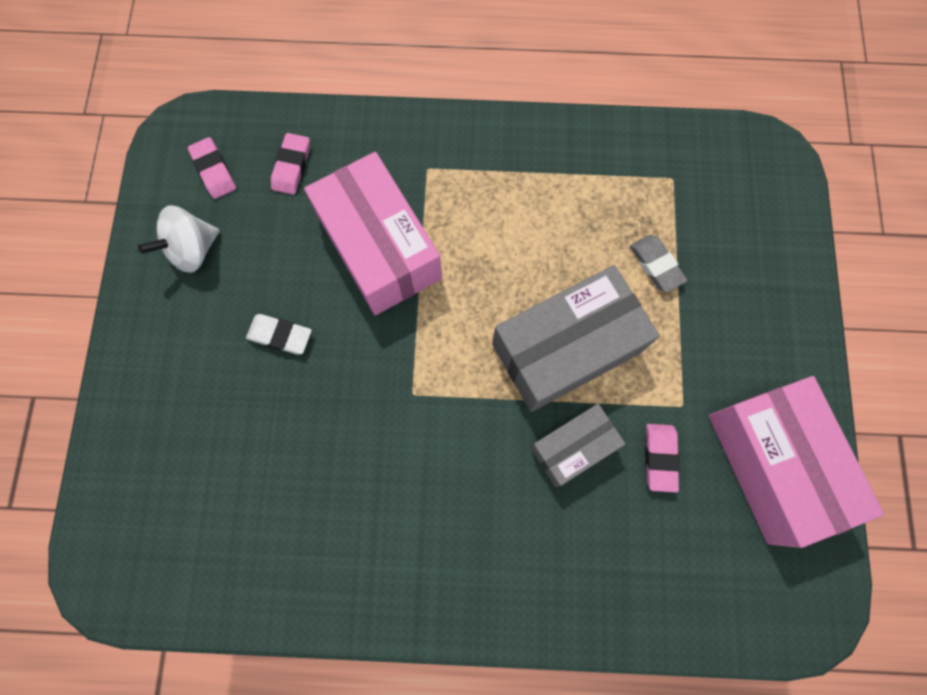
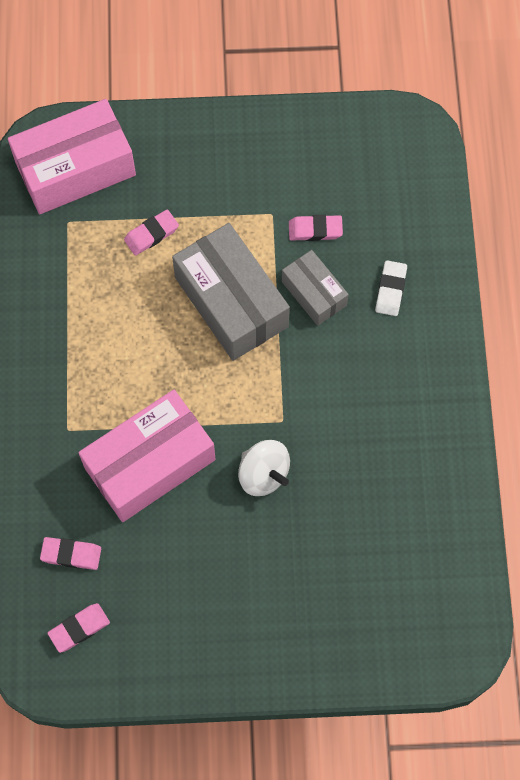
camera: 95 degrees left, 5 degrees down
white spinning top [138,205,220,273] -> white spinning top moved to [238,440,290,496]
white eraser [246,314,312,354] -> white eraser moved to [375,260,407,316]
grey eraser [630,235,687,292] -> pink eraser [124,209,179,256]
pink box [709,376,884,548] -> pink box moved to [8,99,136,214]

